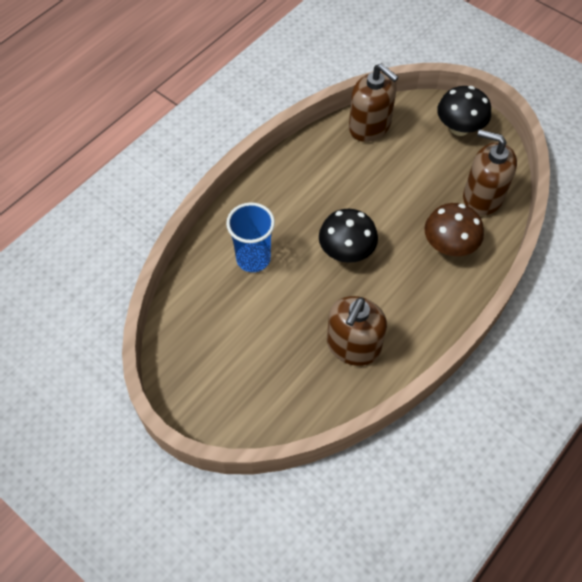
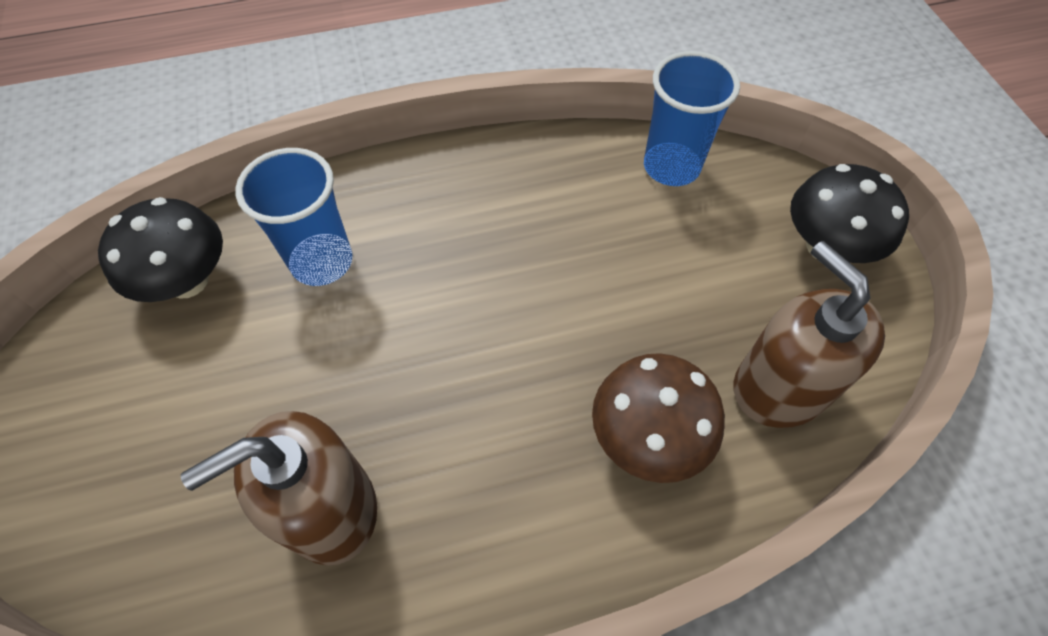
camera: 35 degrees right, 0 degrees up
black mushroom [319,209,378,263] -> black mushroom moved to [98,197,223,302]
brown soap dispenser [349,63,398,142] -> blue cup [644,51,740,186]

